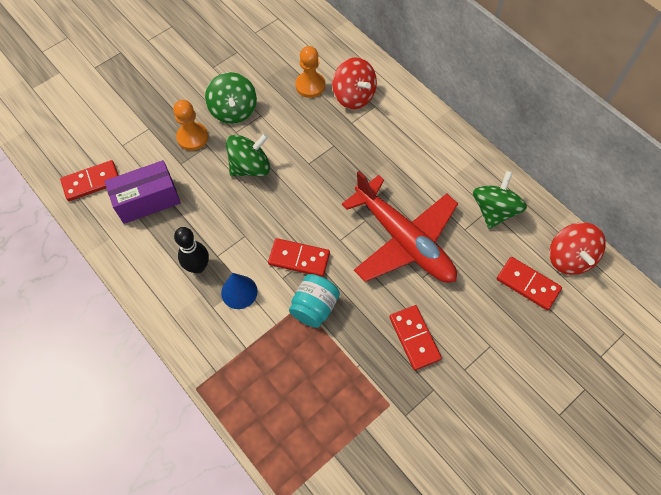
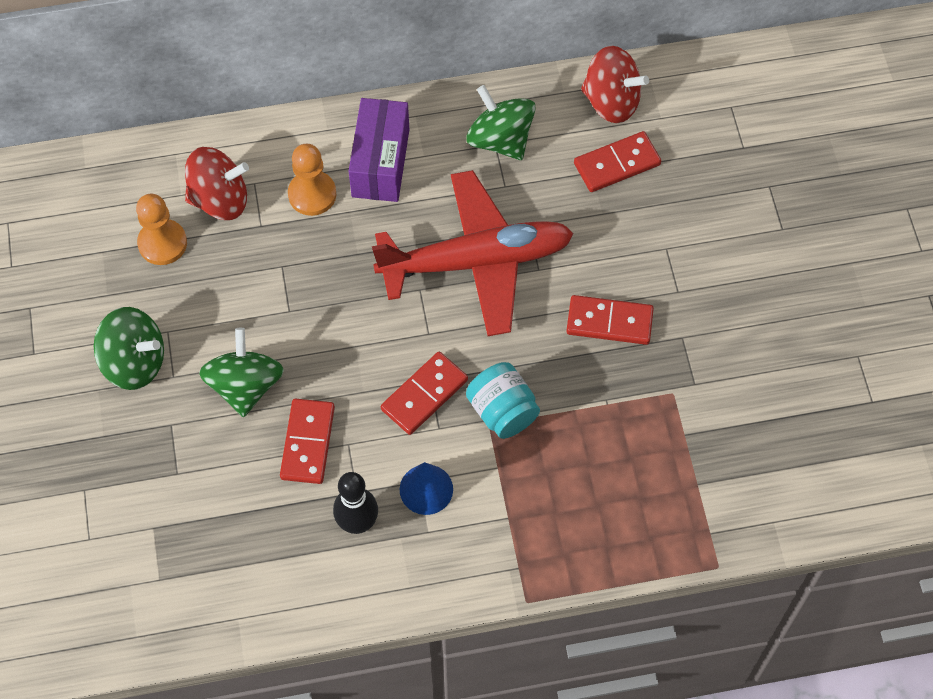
camera: 60 degrees left, 0 degrees up
red domino [60,160,119,201] -> red domino moved to [280,398,335,484]
purple box [104,160,181,224] -> purple box moved to [349,98,409,202]
orange pawn [173,100,208,151] -> orange pawn moved to [288,144,336,216]

